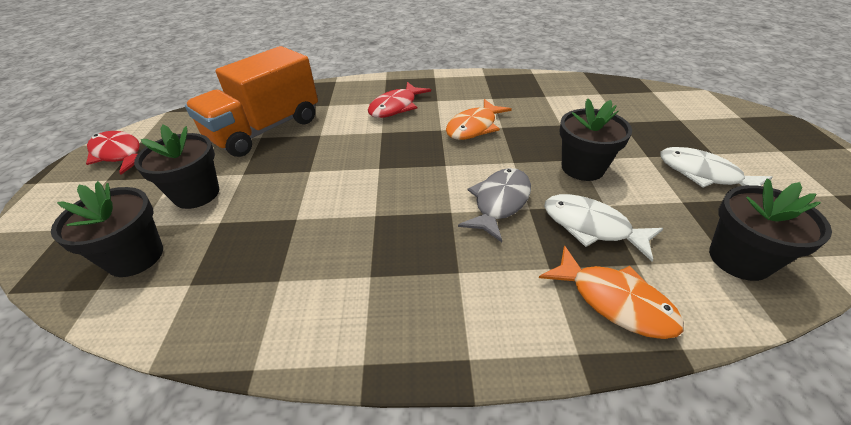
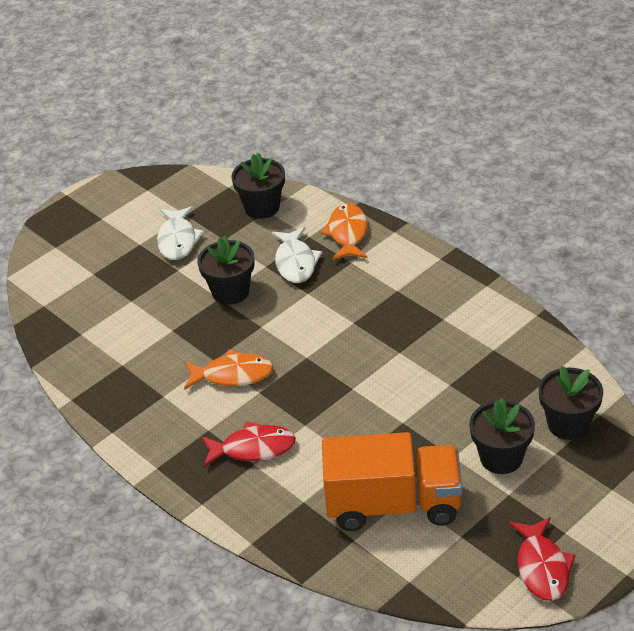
camera: 130 degrees left, 0 degrees up
grey fish [458,168,531,242] -> none

